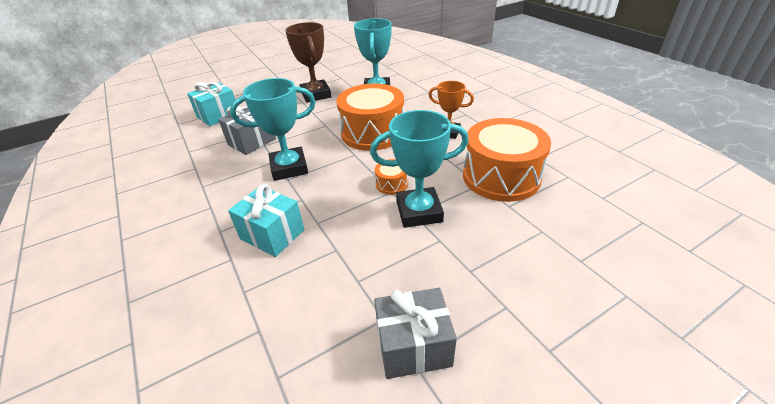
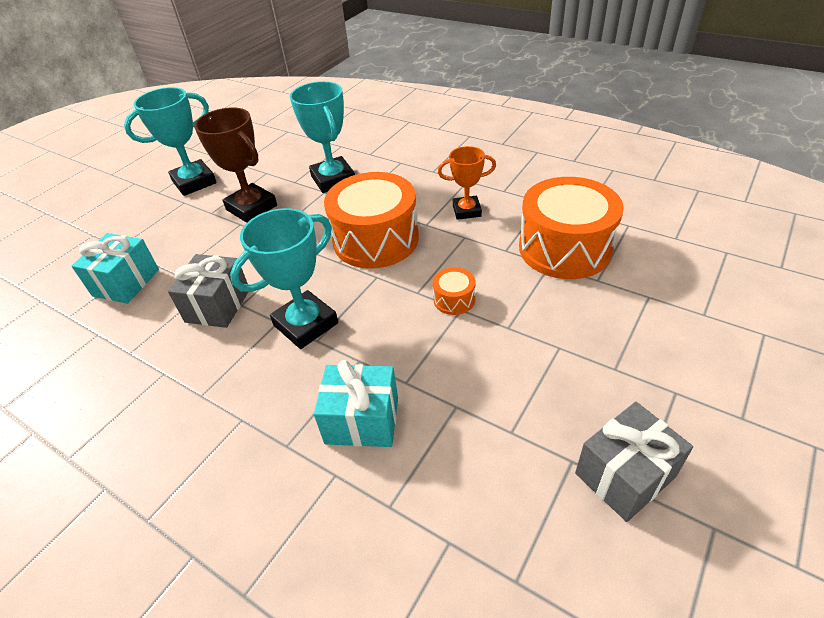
camera: 25 degrees left, 5 degrees up
turquoise trophy [370,110,469,228] -> turquoise trophy moved to [124,87,217,196]

